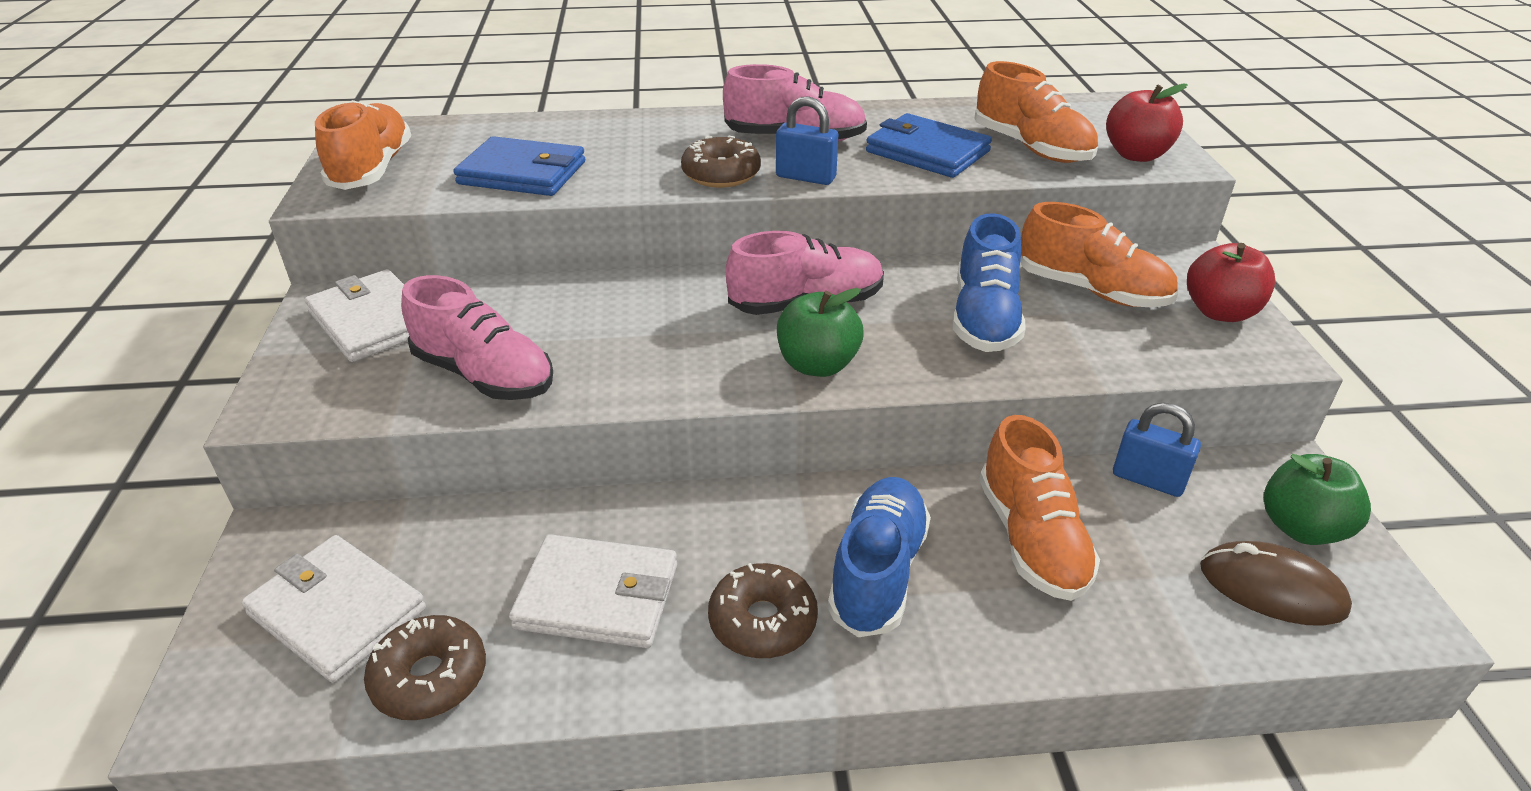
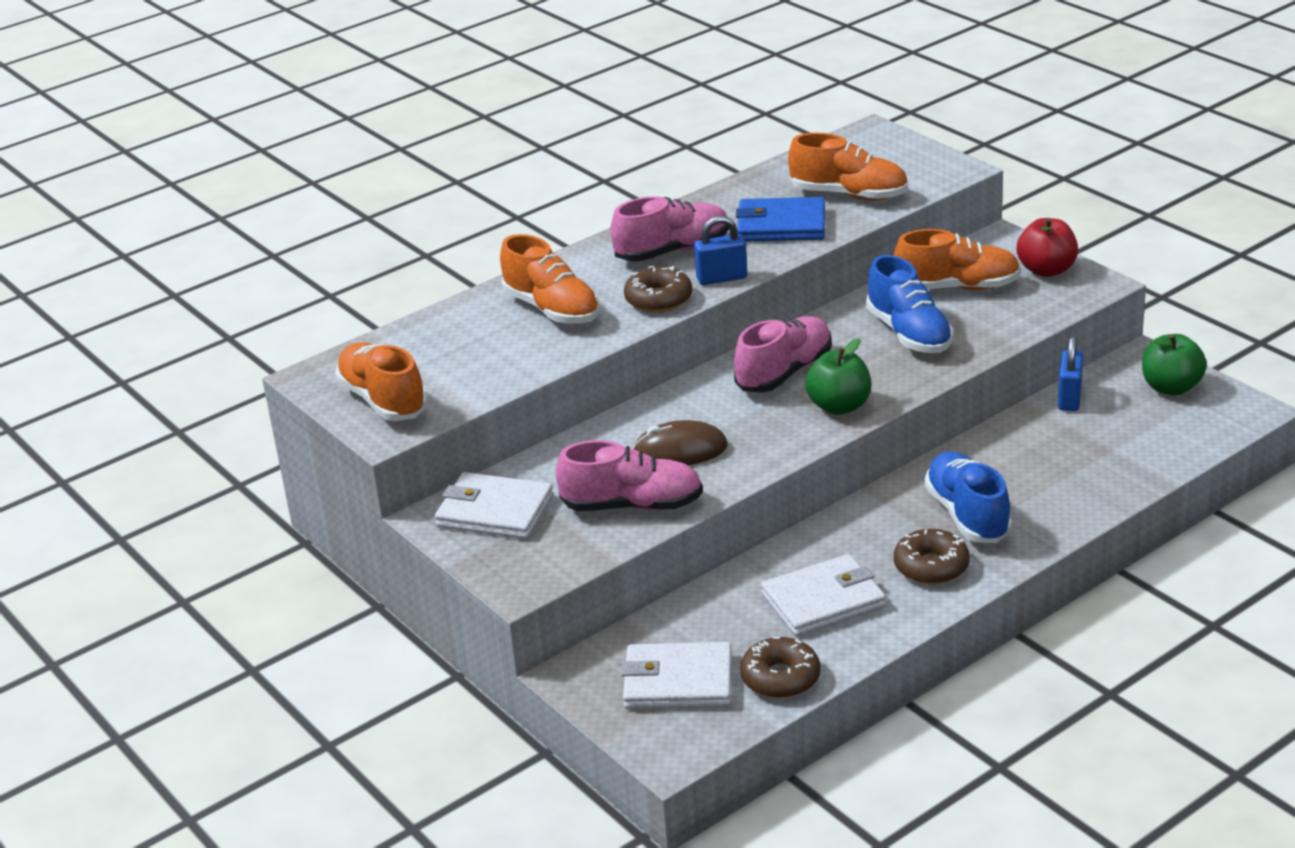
camera: 30 degrees left, 5 degrees down
blue wallet [453,136,585,196] -> none
orange shoe [979,415,1100,601] -> orange shoe moved to [500,234,600,324]
red apple [1106,84,1188,162] -> none
blue padlock [1113,402,1201,497] -> blue padlock turned 75 degrees counterclockwise [1058,336,1083,411]
brown mouse [1200,541,1352,626] -> brown mouse moved to [633,420,728,465]

